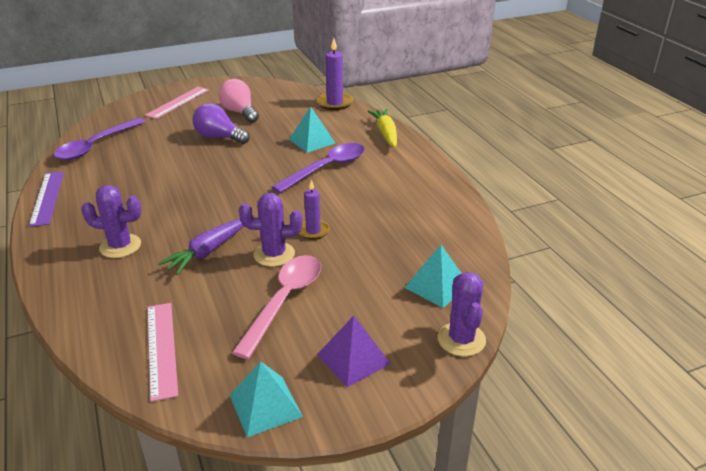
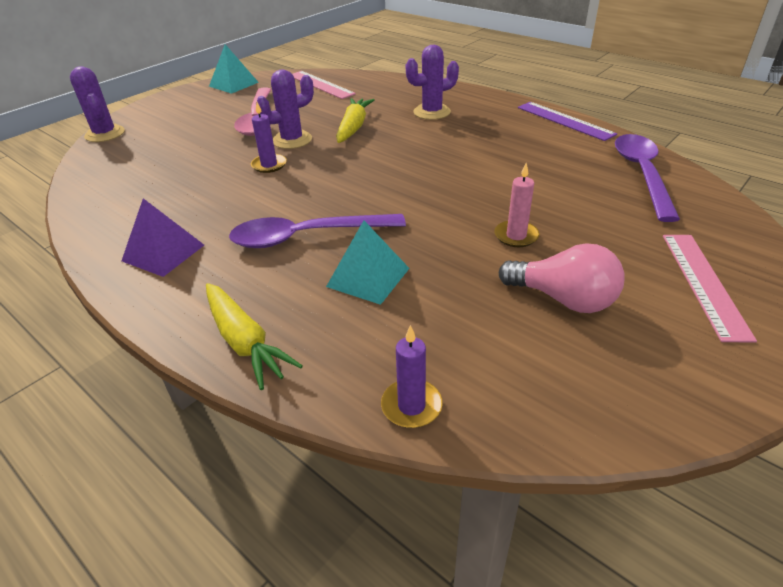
camera: 155 degrees right, 5 degrees up
purple carrot [158,219,244,275] -> yellow carrot [336,98,375,143]
purple light bulb [193,103,250,144] -> pink candle [494,163,540,247]
purple spoon [272,143,365,193] -> purple spoon turned 60 degrees clockwise [229,214,406,248]
purple candle [317,38,353,110] -> purple candle [381,325,443,428], size x0.65
purple pyramid [317,316,391,387] -> purple pyramid moved to [121,198,204,277]
turquoise pyramid [404,245,462,308] -> none

